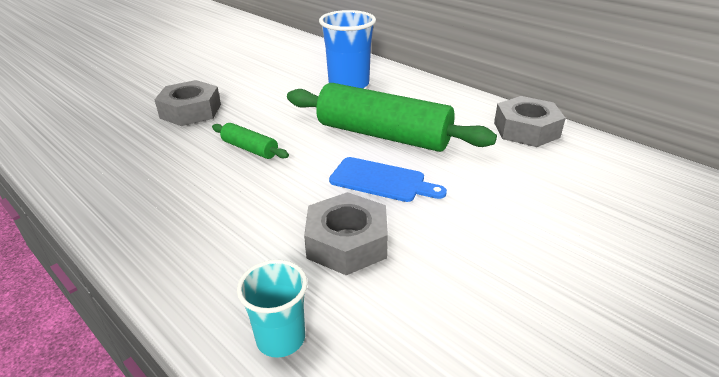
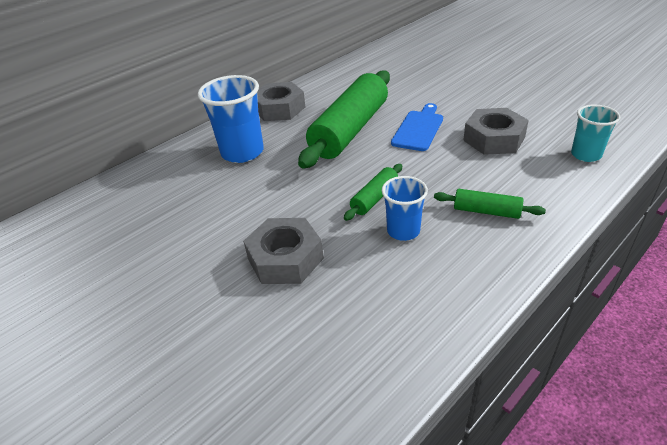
camera: 85 degrees left, 5 degrees up
grey nut [494,96,566,147] -> grey nut moved to [257,82,305,121]
none -> blue cup [382,176,428,241]
none -> green rolling pin [434,189,546,219]

